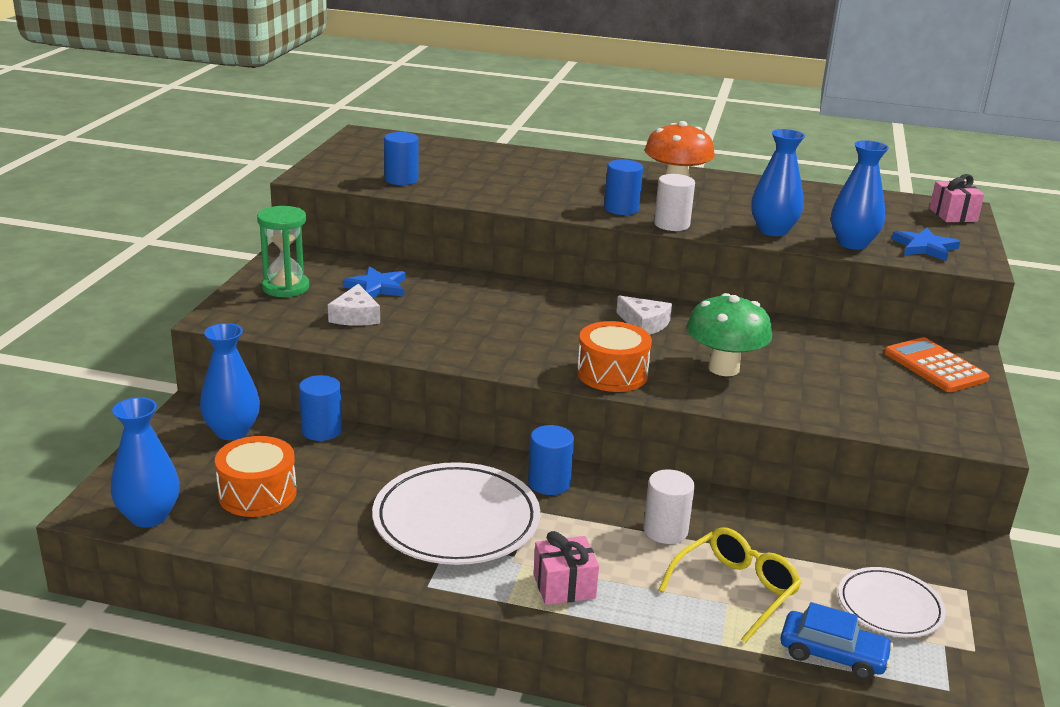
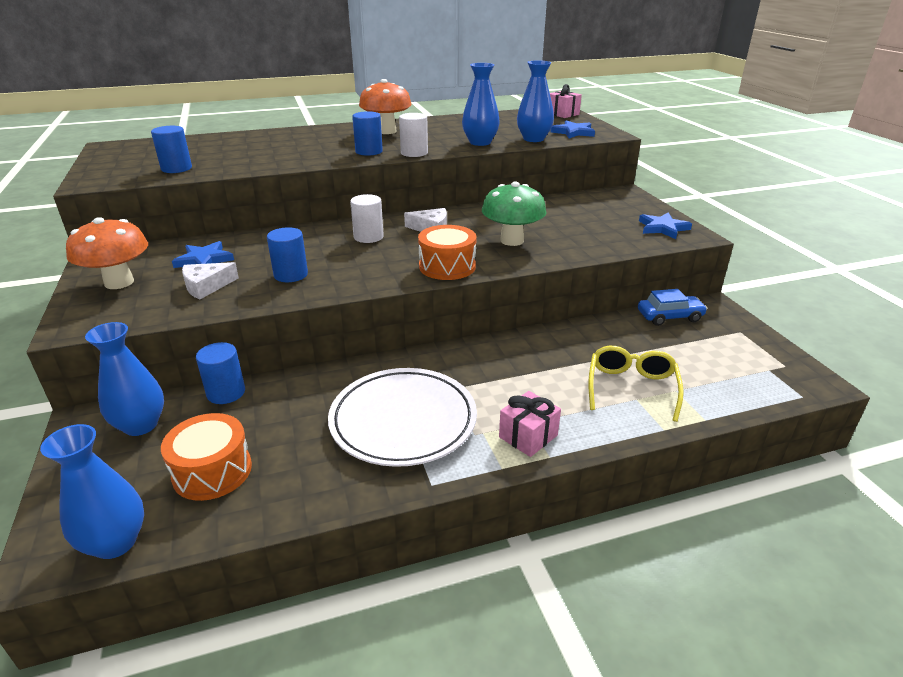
camera: 30 degrees left, 5 degrees up
green hourglass [257,206,309,297] -> orange mushroom [66,217,148,289]
white cheese [328,284,380,326] -> white cheese turned 90 degrees clockwise [182,262,239,299]
blue cylinder [528,425,574,495] -> blue cylinder moved to [267,227,308,282]
white cylinder [643,469,695,544] -> white cylinder moved to [350,194,384,243]
blue car [780,602,893,680] -> blue car moved to [638,289,707,326]
white plate [838,567,946,637] -> none
orange calculator [884,337,989,392] -> none
none -> blue star [639,212,692,239]

